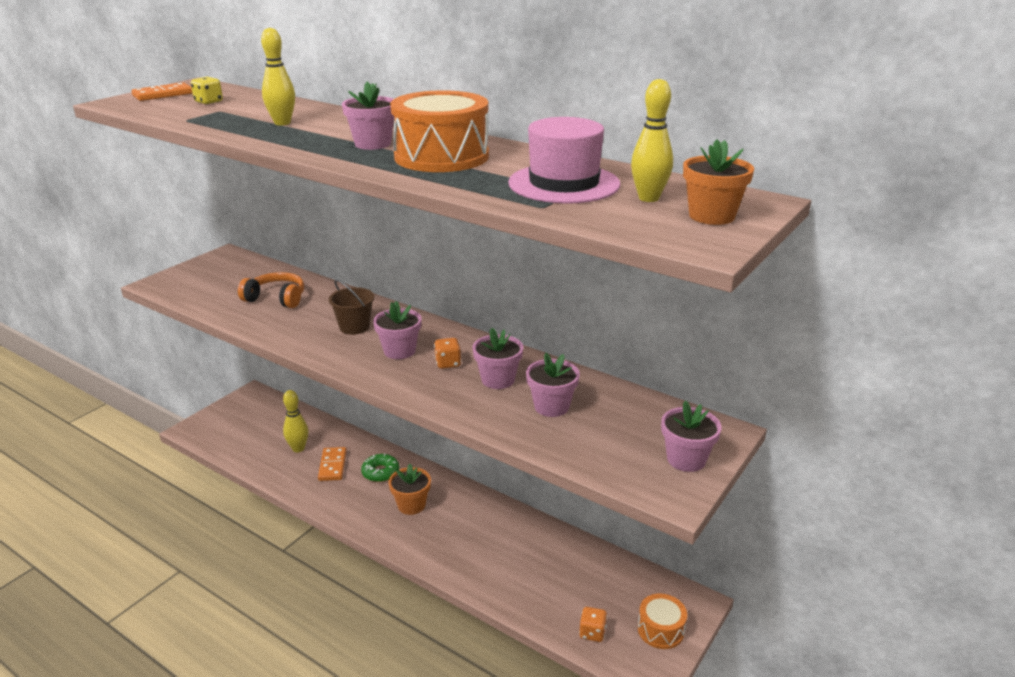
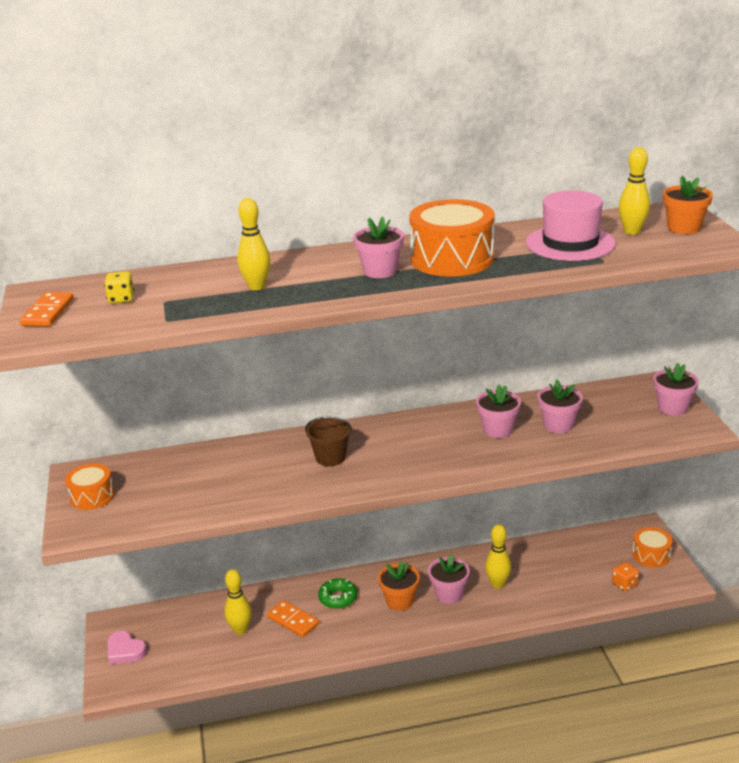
camera: 45 degrees left, 0 degrees up
orange headphones [238,272,304,308] -> none
pink flower pot [373,301,422,359] -> pink flower pot moved to [428,554,470,604]
orange dice [434,338,461,369] -> none
none -> orange drum [65,463,115,510]
none -> pink heart [107,631,147,664]
none -> yellow bowling pin [485,524,511,589]

